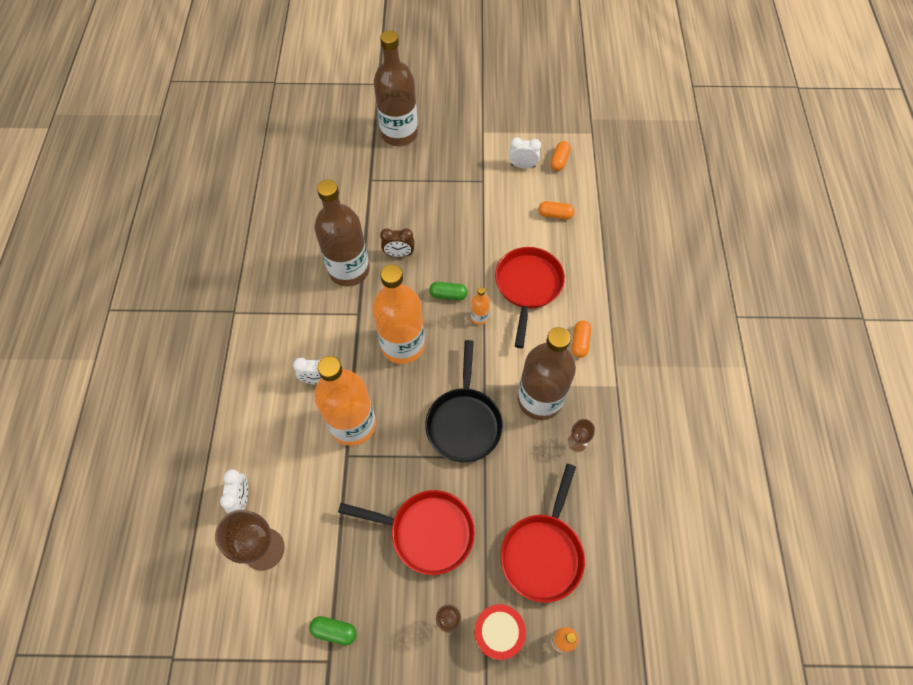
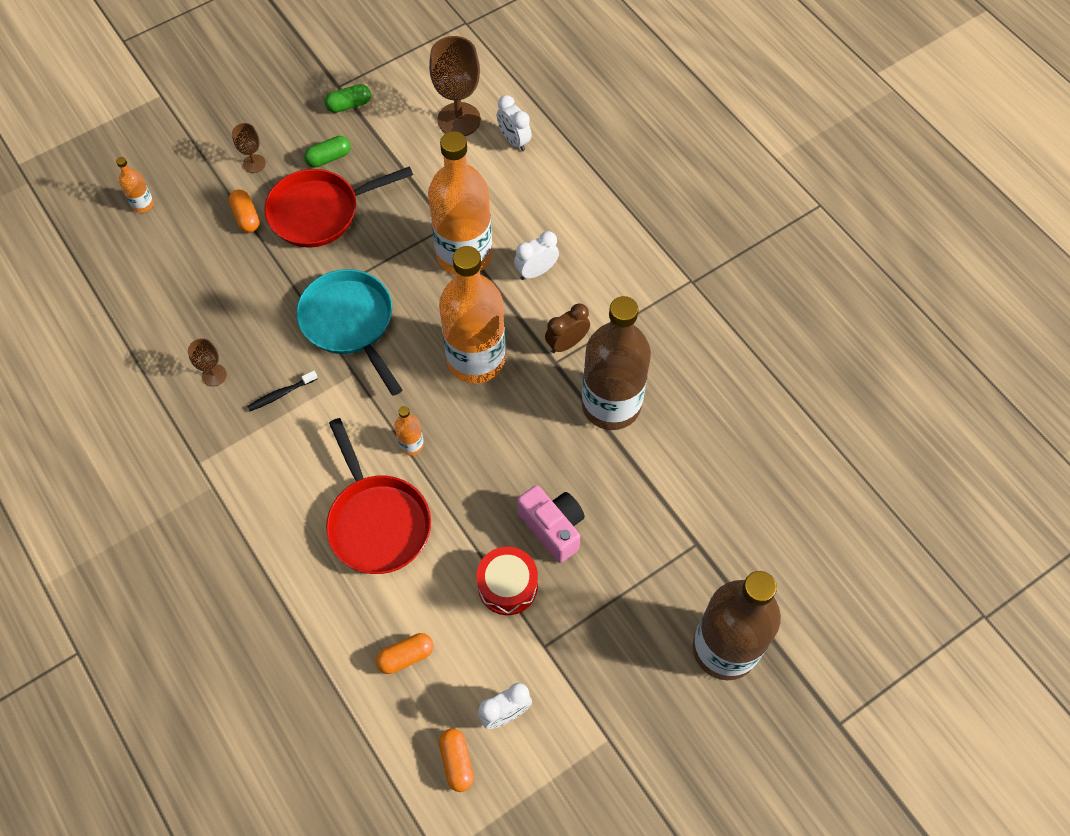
camera: 145 degrees right, 0 degrees up
brown clock [380,228,414,257] -> brown clock moved to [545,303,590,353]
black pan [425,340,503,462] -> turquoise pan [296,269,403,396]
green capsule [429,282,468,300] -> green capsule moved to [304,136,351,168]
red drum [474,604,526,660] -> red drum moved to [476,547,538,615]
red pan [500,464,585,603] -> none
brown bottle [518,327,576,420] -> black toothbrush [247,371,318,411]
orange capsule [572,321,591,358] -> orange capsule moved to [229,189,260,233]
none -> pink camera [517,485,585,563]

